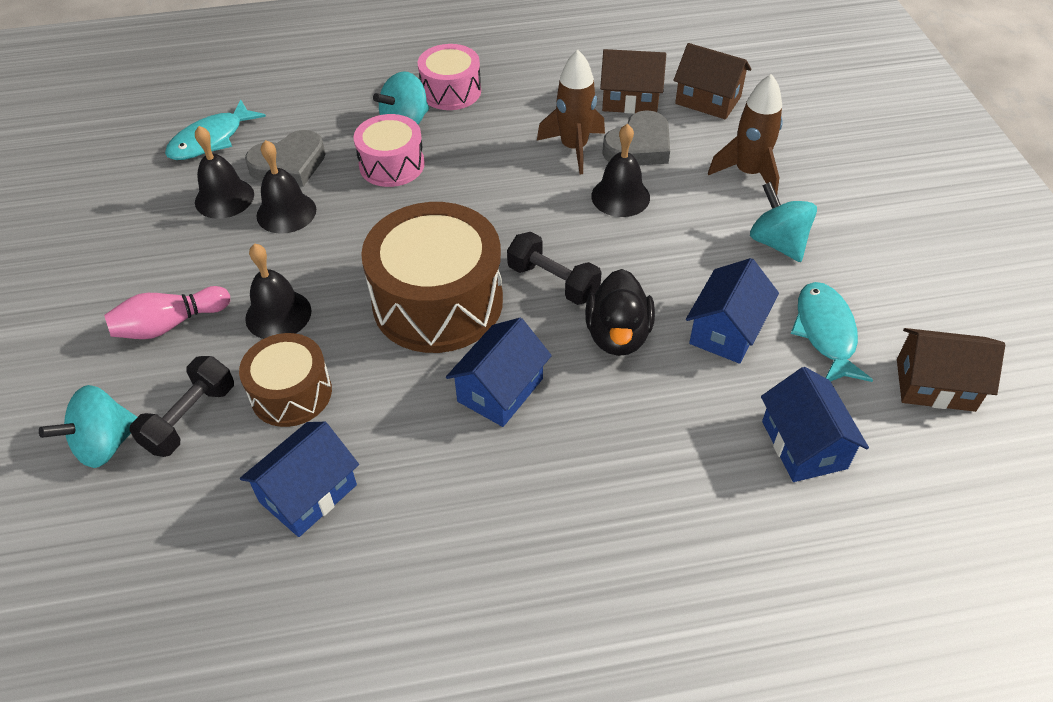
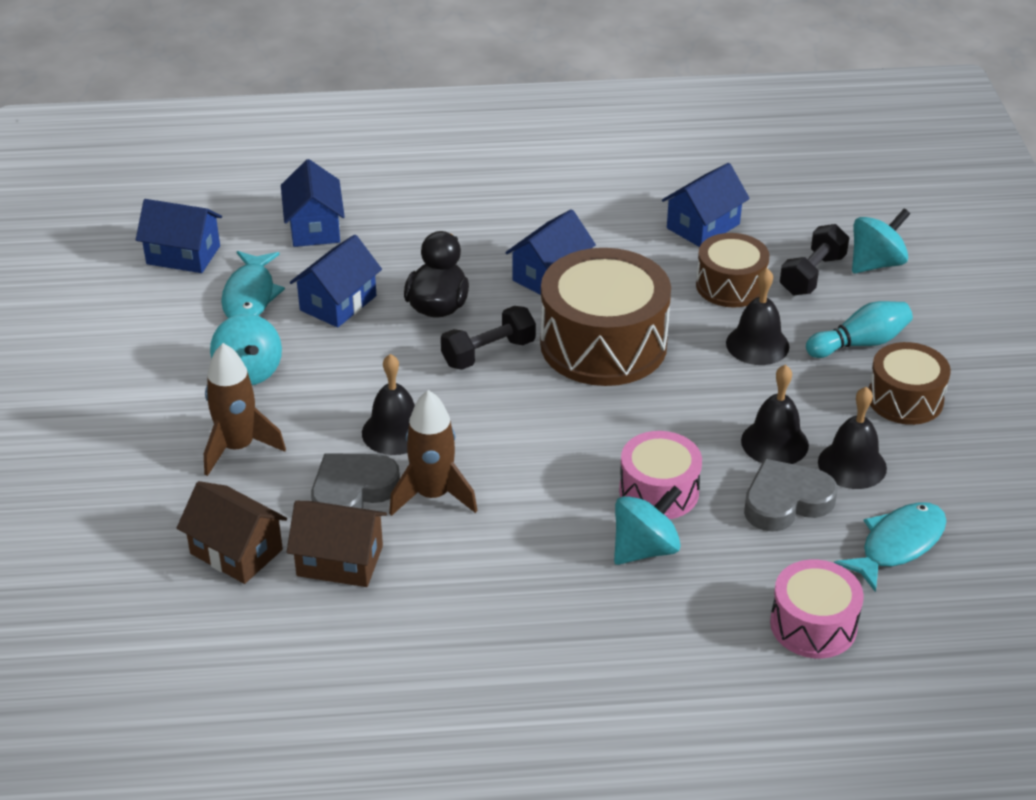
camera: 175 degrees left, 10 degrees down
pink bowling pin [104,286,230,339] -> turquoise bowling pin [806,301,913,358]
pink drum [418,44,481,110] -> pink drum moved to [770,559,864,658]
black dumbbell [507,232,602,305] -> black dumbbell turned 75 degrees counterclockwise [441,306,536,370]
brown house [897,328,1005,412] -> blue house [136,199,222,273]
none -> brown drum [868,342,951,425]

